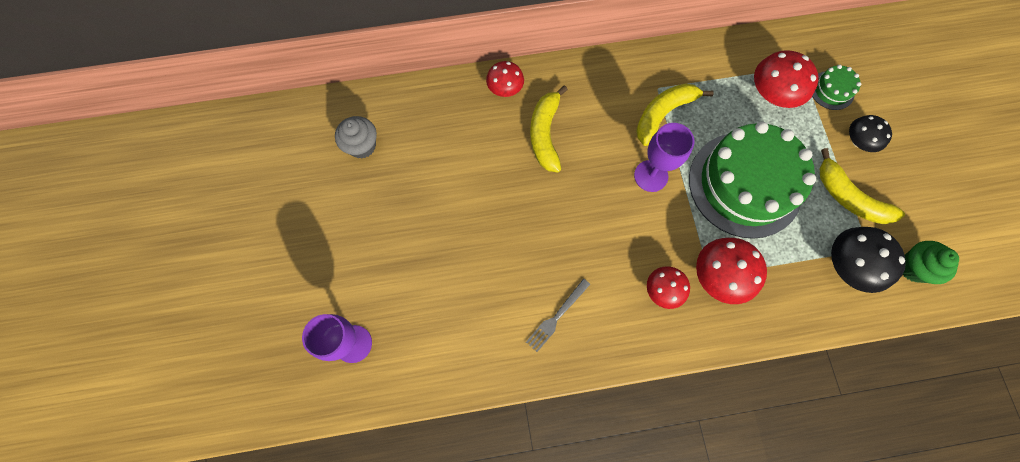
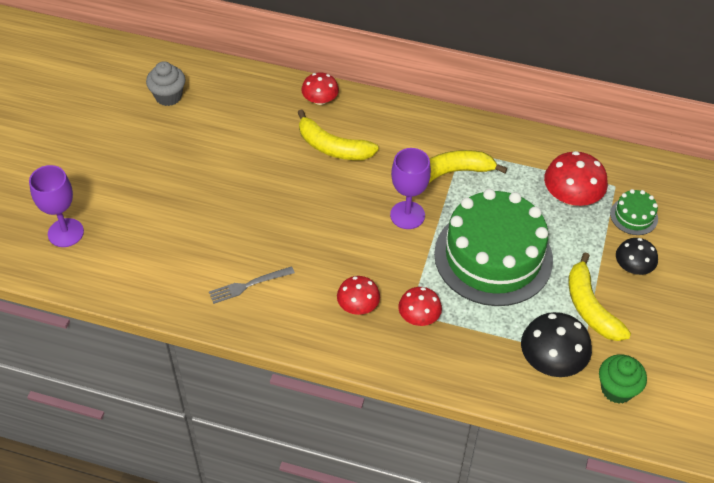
camera: 25 degrees right, 20 degrees down
yellow banana [530,85,568,173] -> yellow banana turned 90 degrees counterclockwise [297,109,379,160]
red mushroom [696,238,767,304] -> red mushroom [398,287,442,326], size x0.64

